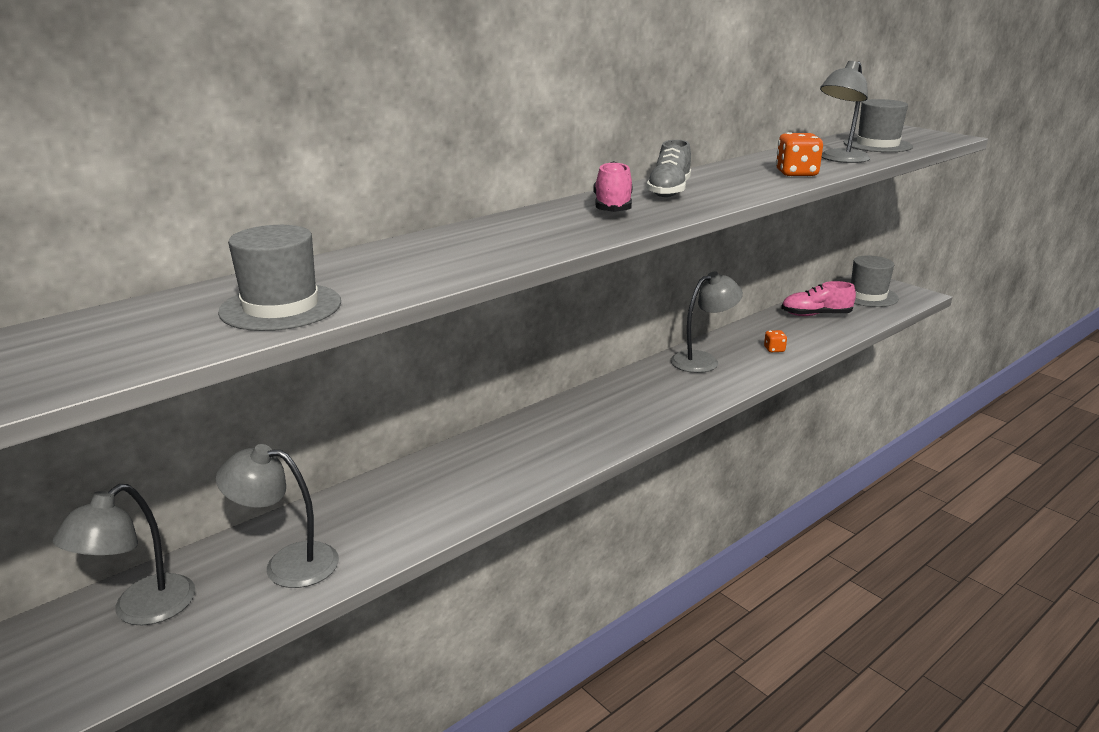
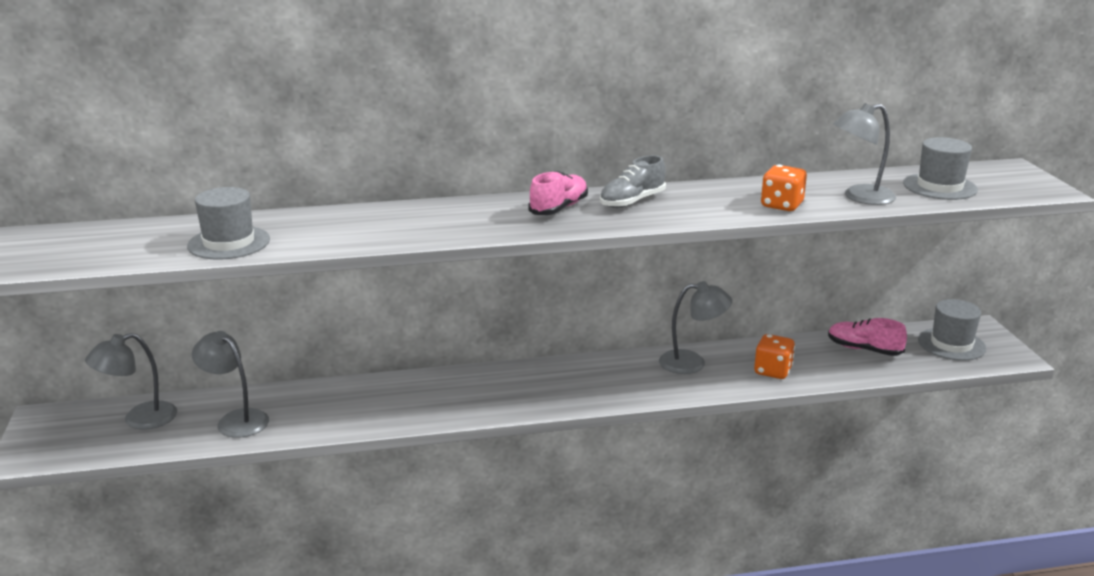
camera: 30 degrees right, 0 degrees up
orange dice [764,330,787,352] -> orange dice [754,334,795,379], size x1.84

